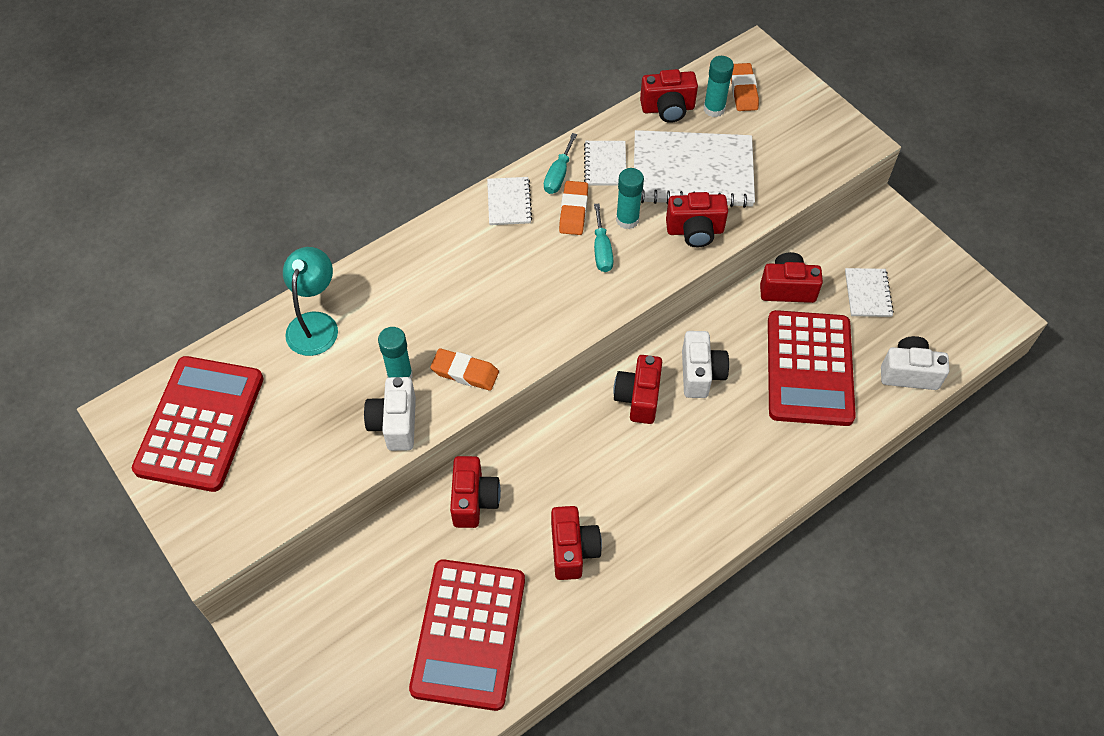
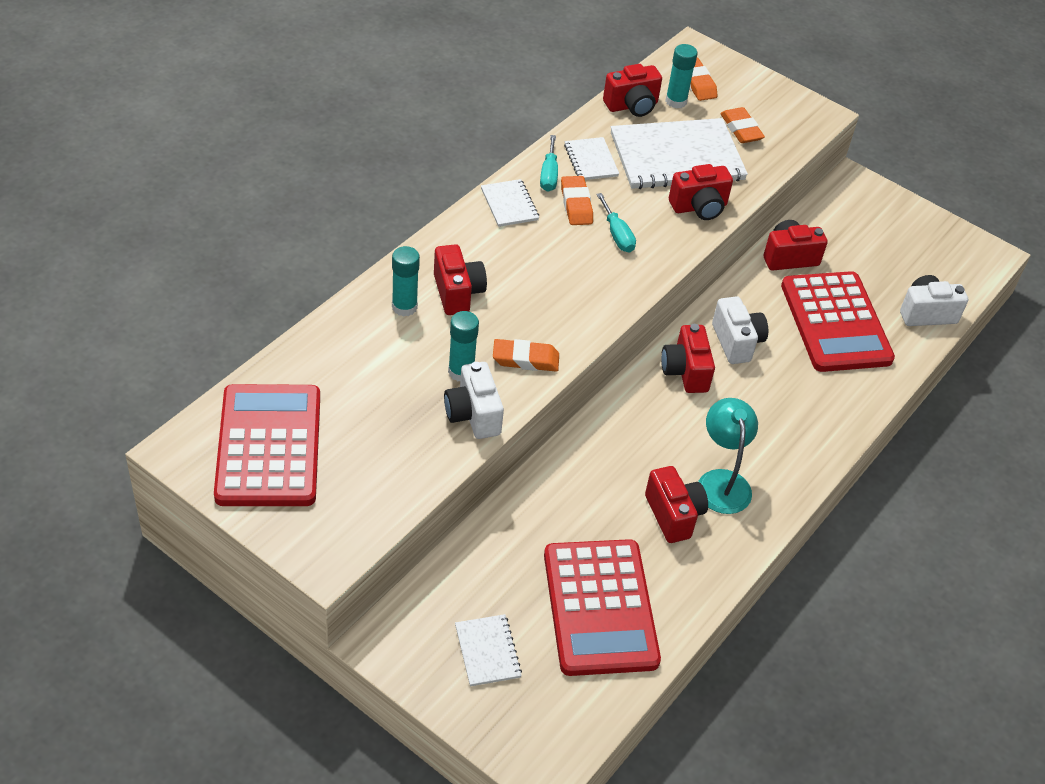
camera: 20 degrees left, 10 degrees down
turquoise lamp [283,247,338,356] -> turquoise lamp moved to [698,398,758,514]
red camera [450,456,501,528] -> red camera moved to [434,244,487,315]
turquoise glue stick [616,168,644,229] -> turquoise glue stick moved to [392,246,420,317]
white notebook [845,268,894,317] -> white notebook moved to [455,614,522,686]
none -> orange eraser [720,107,765,143]

